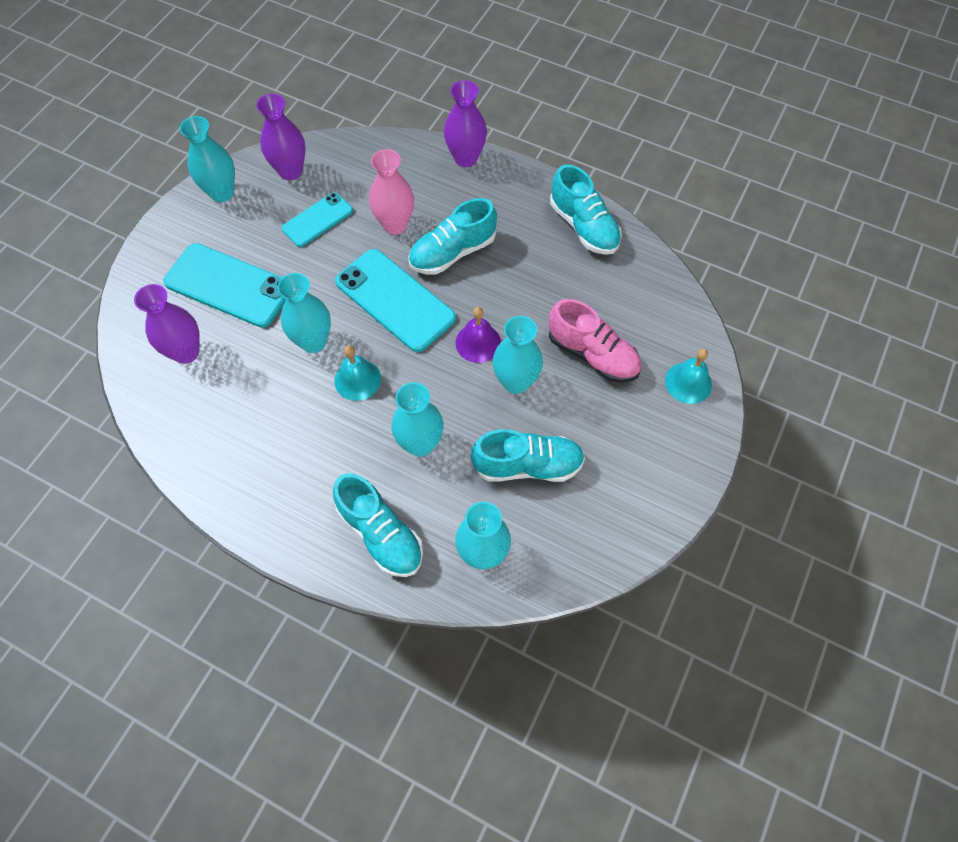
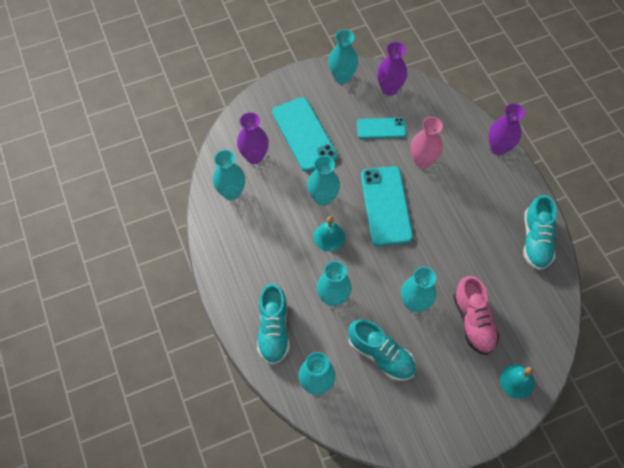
camera: 40 degrees right, 0 degrees up
turquoise shoe [408,198,497,275] -> none
purple bell [456,307,501,363] -> none
none -> turquoise vase [213,150,245,200]

